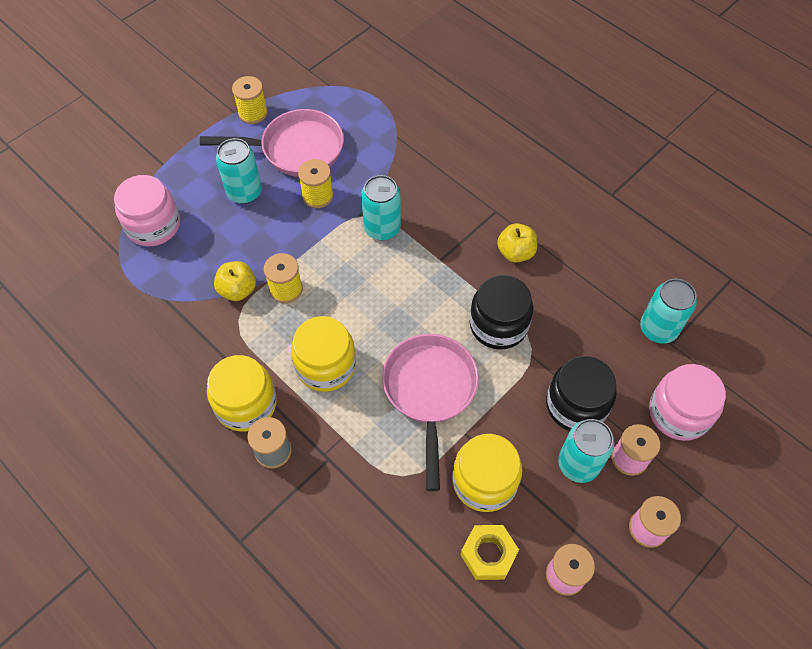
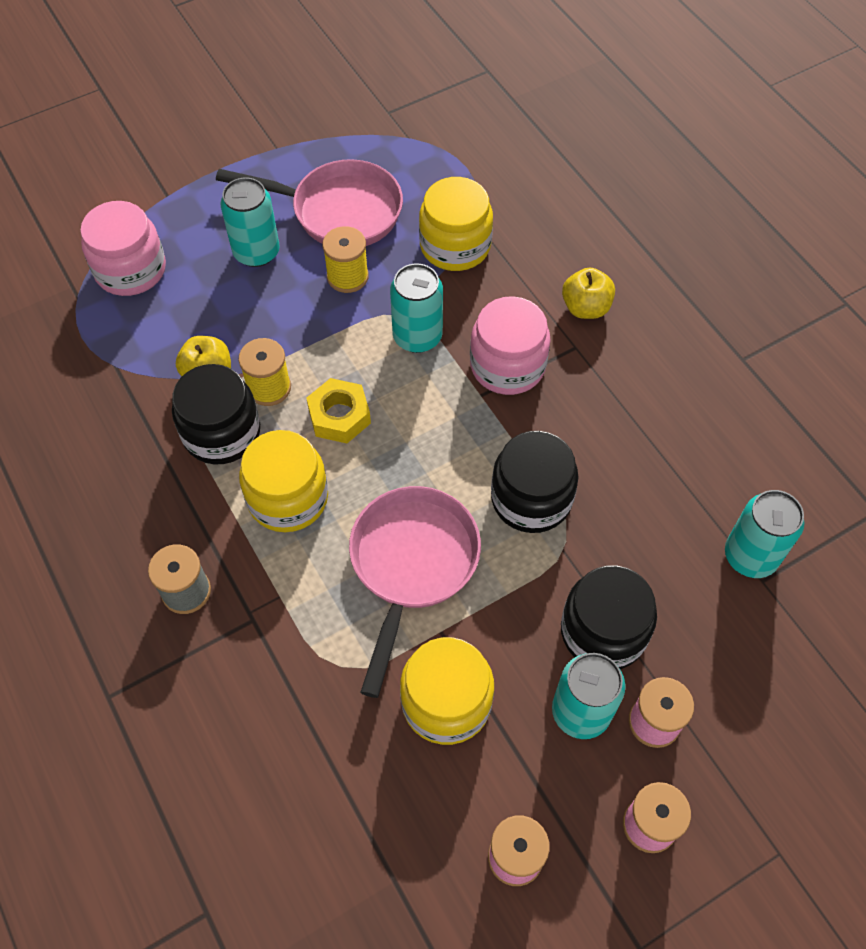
camera: 15 degrees right, 0 degrees up
yellow jar [207,355,277,432] -> yellow jar moved to [419,177,493,271]
yellow spool [232,76,268,124] -> none
yellow nut [460,525,519,580] -> yellow nut moved to [306,378,371,443]
yellow apple [497,223,537,262] -> yellow apple moved to [562,267,615,319]
pink jar [649,364,726,441] -> pink jar moved to [470,296,551,395]
none -> black jar [172,364,260,464]

